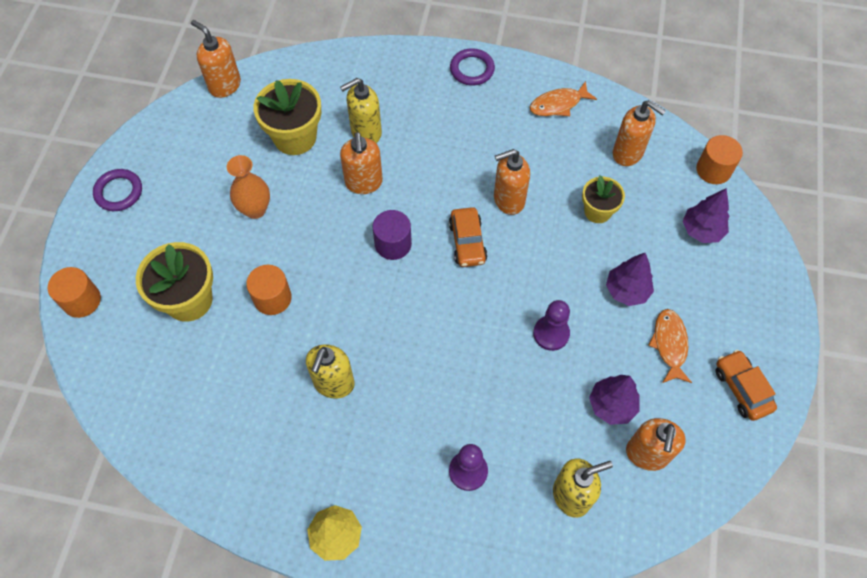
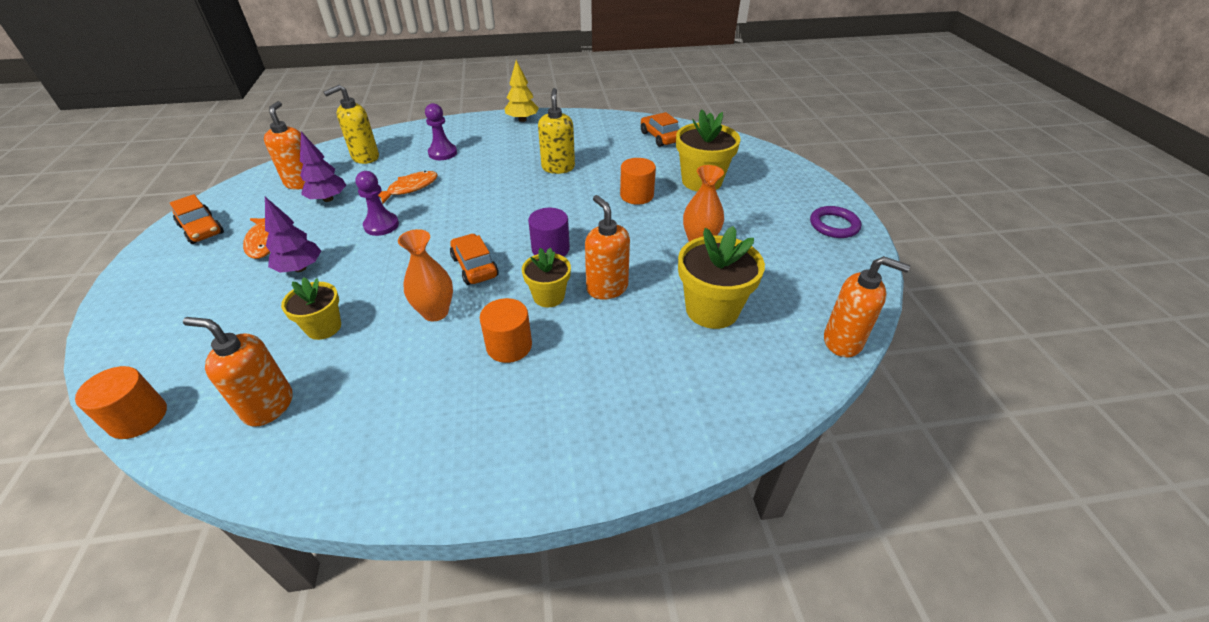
camera: 160 degrees right, 20 degrees down
orange cylinder [48,267,101,318] -> orange cylinder moved to [480,298,532,363]
yellow soap dispenser [340,78,382,143] -> none
purple ring [450,48,495,86] -> none
orange soap dispenser [494,149,530,215] -> orange vase [398,229,453,321]
orange fish [530,81,597,116] -> orange fish moved to [378,171,438,204]
purple tree [683,188,729,243] -> none
none -> yellow flower pot [522,248,571,308]
none -> orange car [641,112,679,147]

